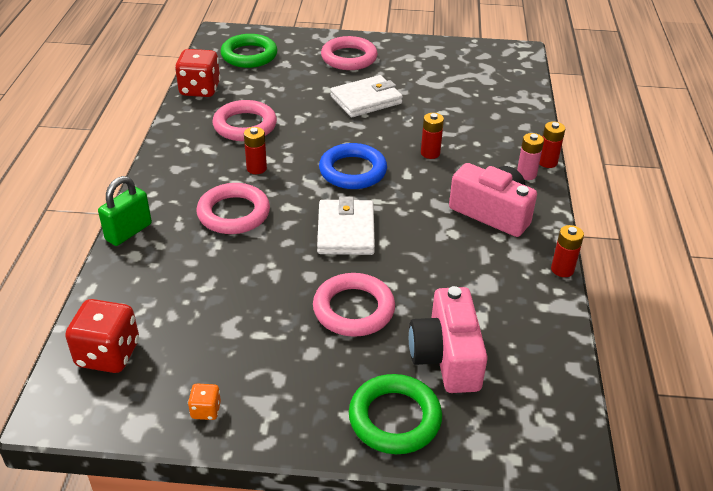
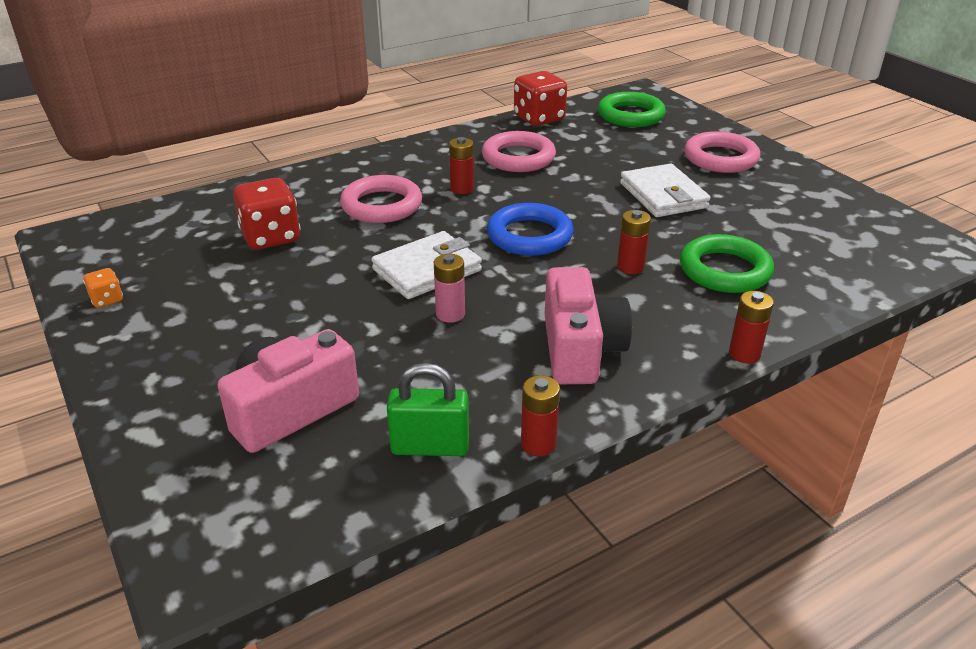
camera: 55 degrees right, 5 degrees down
red dice [65,299,139,373] -> red dice moved to [233,178,300,250]
green padlock [98,176,152,246] -> green padlock moved to [387,363,469,456]
pink ring [313,273,395,337] -> none
white wallet [330,75,403,117] -> white wallet turned 45 degrees clockwise [620,164,711,217]
green ring [349,374,442,454] -> green ring moved to [680,234,774,293]
pink battery [517,133,544,180] -> pink battery moved to [434,254,465,323]

